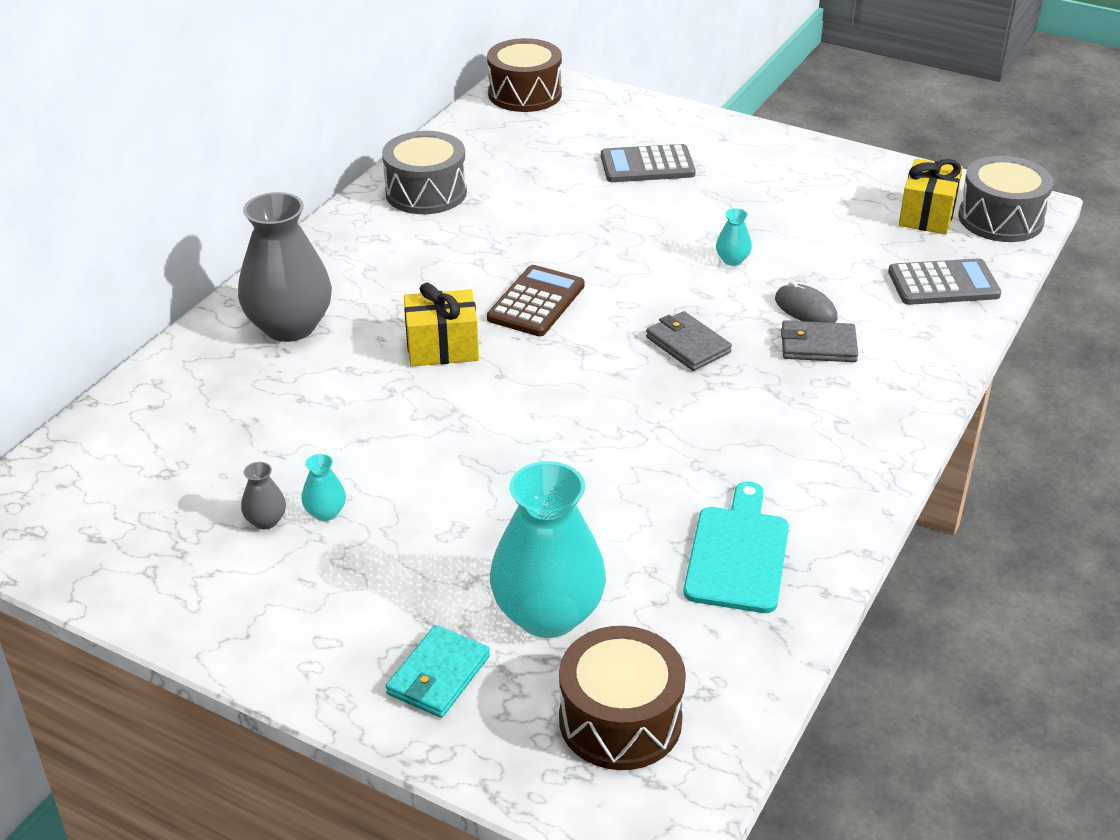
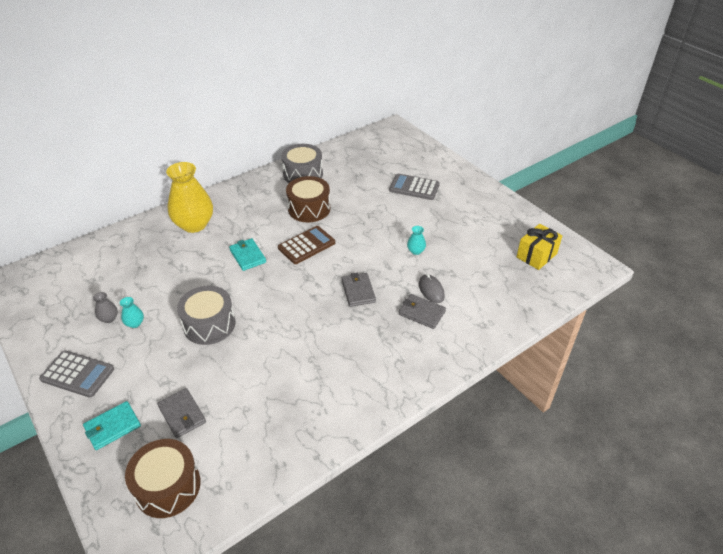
camera: 25 degrees right, 5 degrees up
grey vase [238,192,332,342] -> yellow vase [166,162,213,233]
yellow gift [404,282,479,367] -> turquoise wallet [229,238,266,271]
brown drum [487,38,562,112] -> brown drum moved to [286,176,330,222]
turquoise vase [490,461,606,638] -> grey wallet [157,388,206,438]
turquoise cutting board [683,482,789,613] -> none
grey calculator [888,259,1001,305] -> grey calculator moved to [39,350,114,398]
grey drum [958,156,1054,242] -> grey drum moved to [177,285,236,345]

